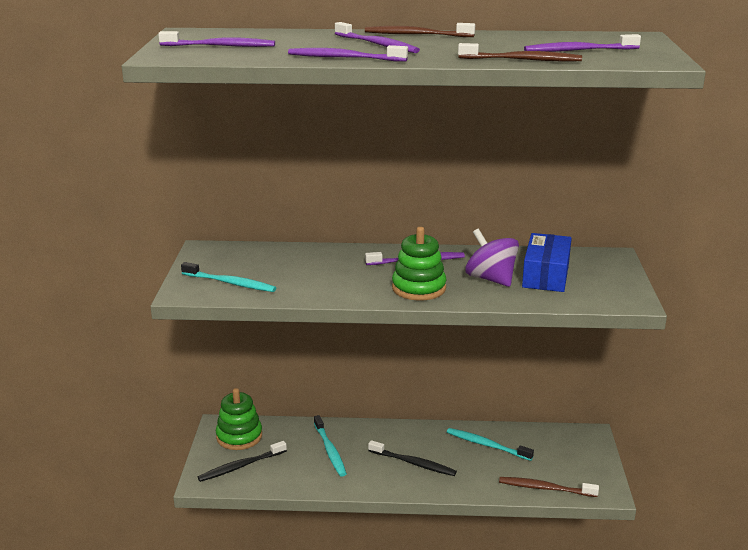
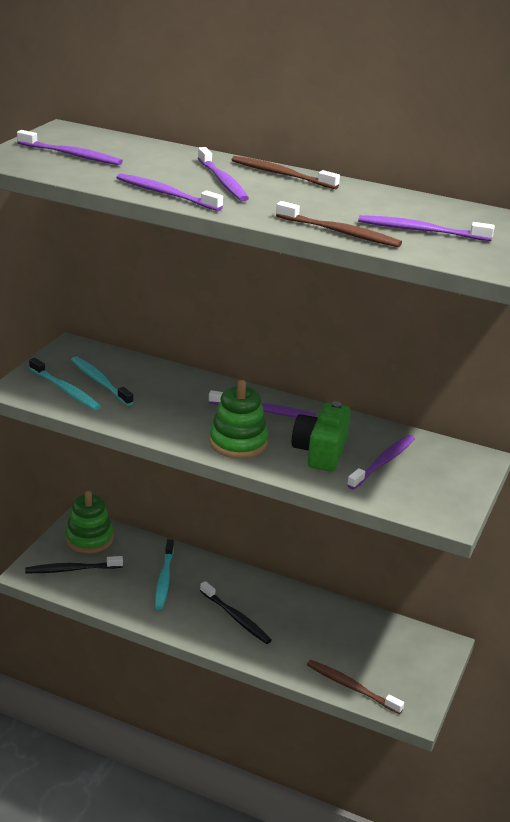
camera: 20 degrees right, 5 degrees up
turquoise toothbrush [447,428,534,461] -> turquoise toothbrush moved to [71,356,134,406]
purple spinning top [465,229,519,287] -> green camera [292,401,351,471]
blue box [522,233,572,292] -> purple toothbrush [347,435,415,489]

